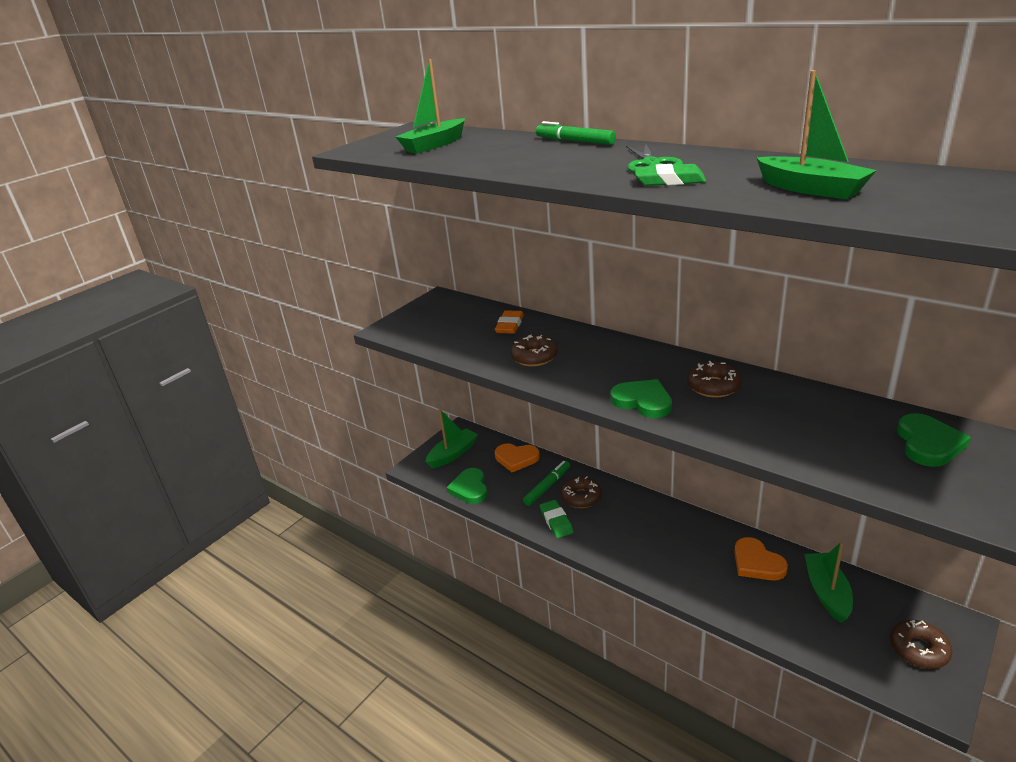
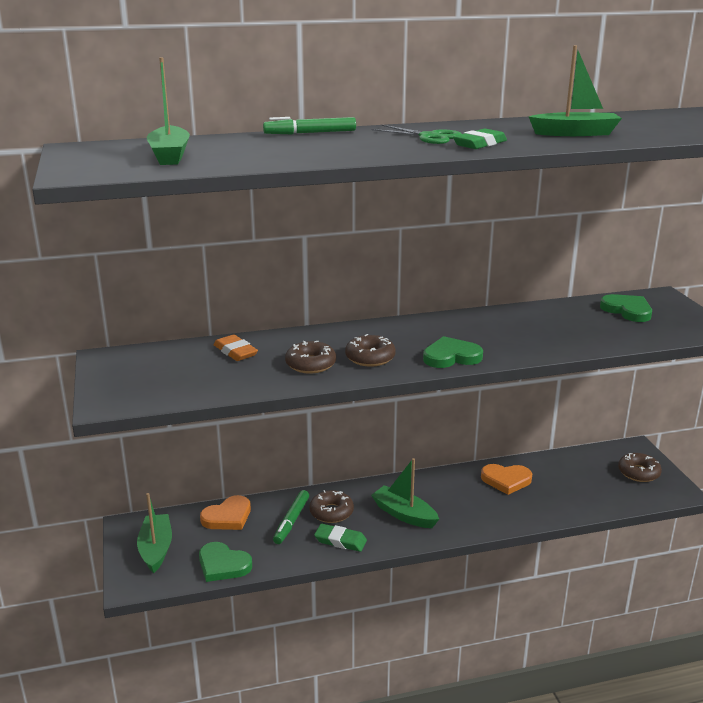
camera: 55 degrees left, 5 degrees down
green marker [523,461,570,506] -> green marker turned 150 degrees counterclockwise [273,490,309,544]
brown donut [687,361,742,398] -> brown donut moved to [345,334,396,367]
green boat [804,541,853,623] -> green boat moved to [371,458,439,528]

